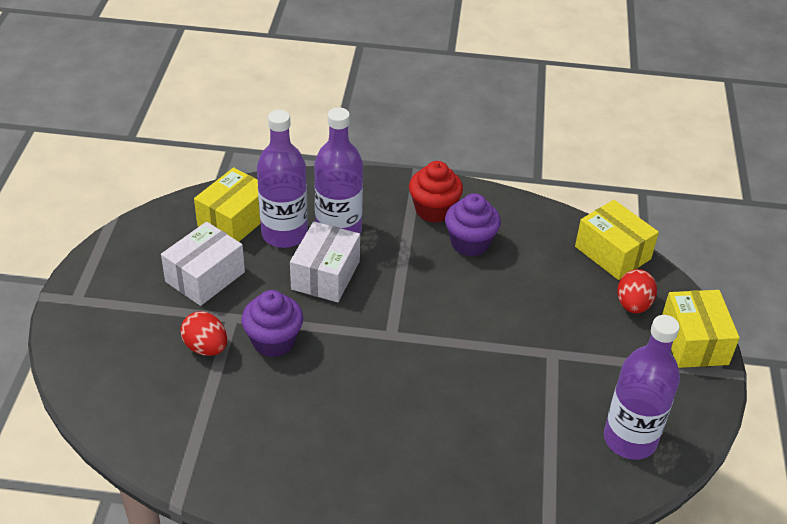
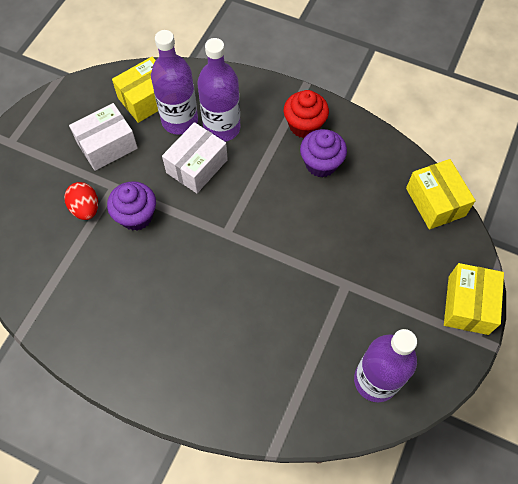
camera: 20 degrees right, 20 degrees up
red egg [617,269,657,314] -> none

